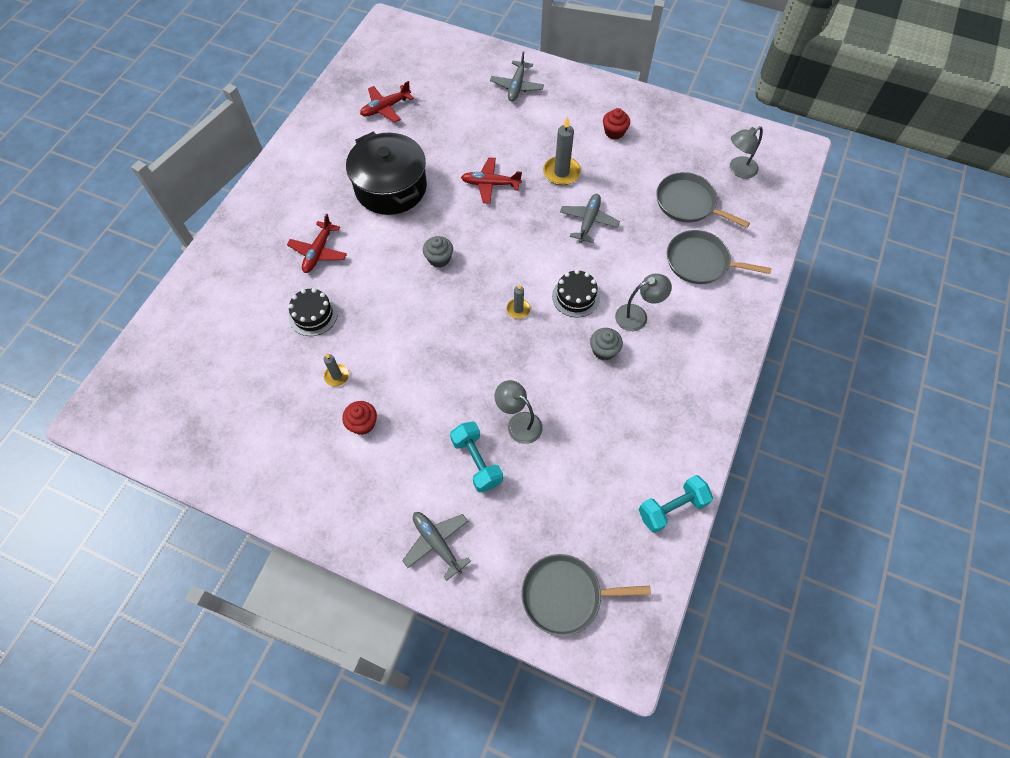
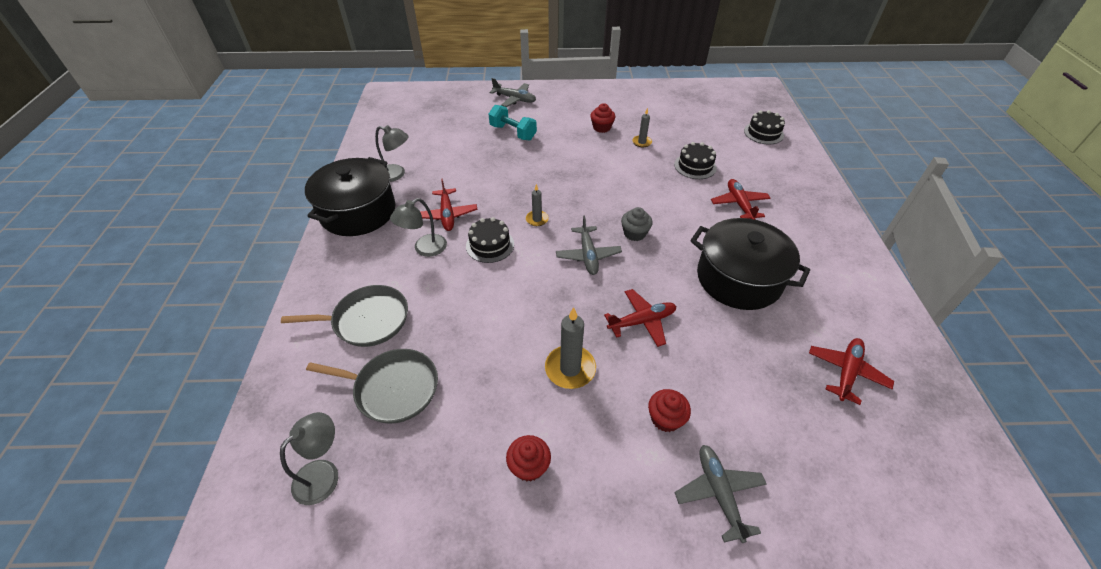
camera: 155 degrees right, 15 degrees down
grey lamp [494,380,543,444] -> grey lamp moved to [375,125,409,182]
grey pan [521,554,651,636] -> none
grey plane [560,194,620,243] -> grey plane moved to [556,215,622,275]
grey cupcake [590,328,623,360] -> red plane [421,178,478,231]
turquoise dumbbell [639,475,713,533] -> none
none -> black pot [305,157,395,236]
none -> red cupcake [648,389,691,432]
none -> black cake [744,110,785,144]

